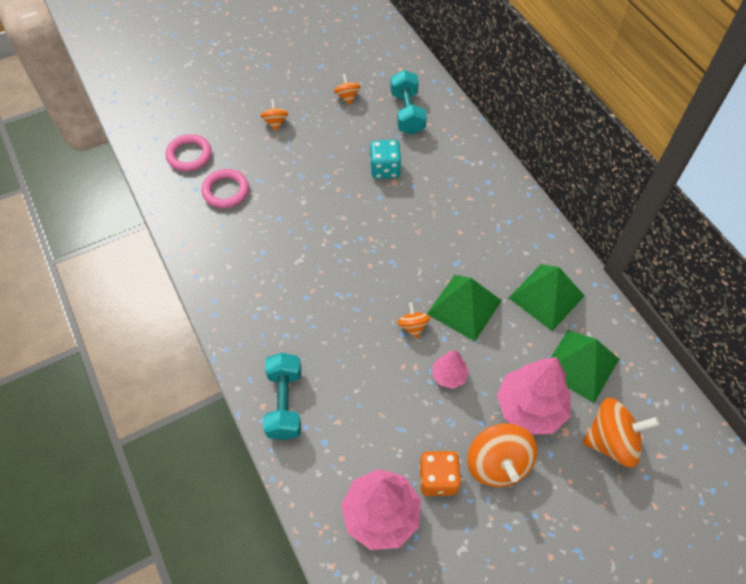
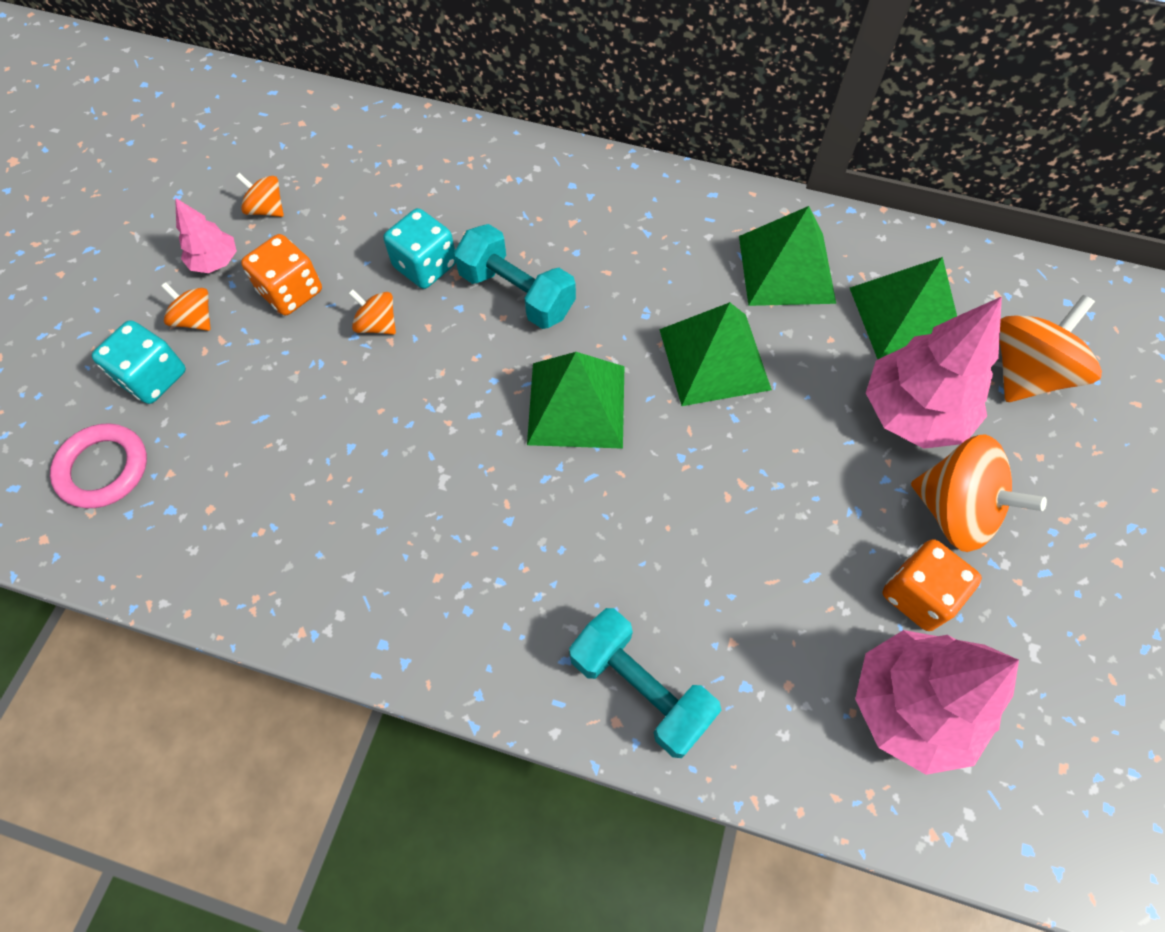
camera: 45 degrees left, 5 degrees up
pink ring [201,169,249,208] -> none
turquoise dumbbell [390,70,427,135] -> turquoise dumbbell moved to [454,224,576,329]
orange spinning top [397,302,430,339] -> orange spinning top moved to [348,289,396,335]
pink tree [432,350,469,389] -> pink tree moved to [175,198,237,273]
none -> turquoise dice [92,320,186,404]
none -> orange dice [241,234,322,315]
none -> green pyramid [527,352,624,449]

